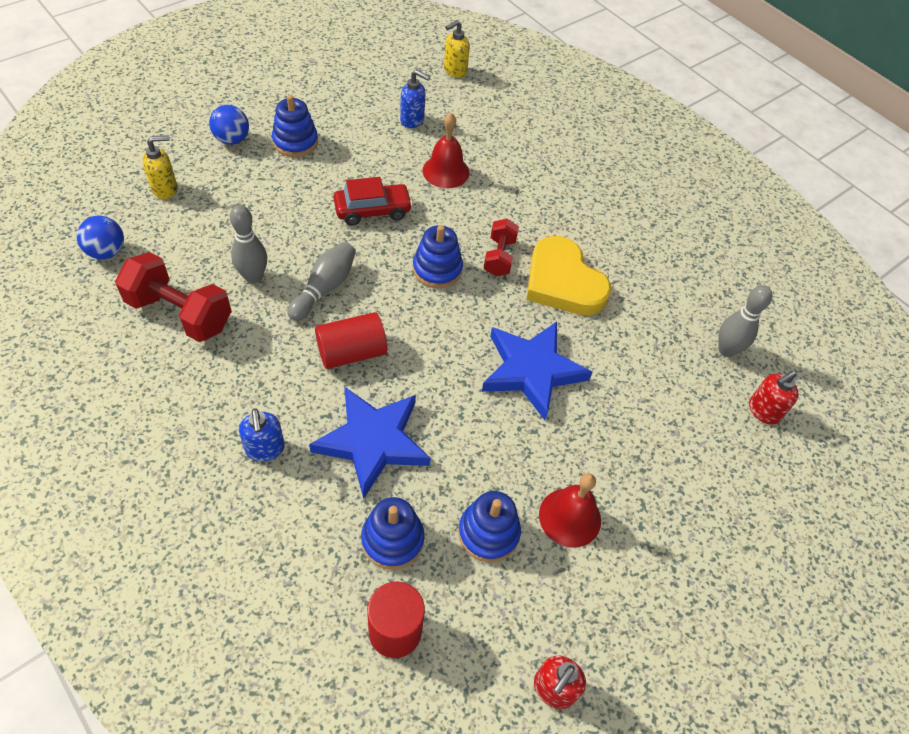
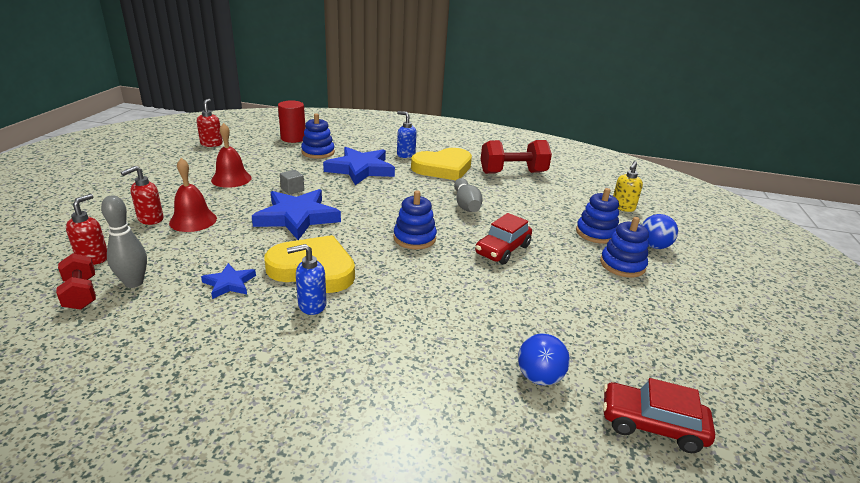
camera: 145 degrees right, 25 degrees down
blue ball [77,215,124,259] -> blue ball moved to [518,333,570,385]
grey bowling pin [230,205,267,284] -> none
red cylinder [315,312,387,369] -> none
blue soap dispenser [400,70,430,128] -> blue soap dispenser moved to [287,244,327,315]
red bell [423,113,469,188] -> red bell moved to [169,158,217,232]
yellow soap dispenser [444,20,470,78] -> red car [603,378,715,453]
blue stacking toy [458,491,521,562] -> blue stacking toy moved to [576,188,619,244]
red dumbbell [484,219,519,276] -> red dumbbell moved to [56,253,96,310]
none -> red soap dispenser [121,166,164,225]
none -> blue star [201,263,256,299]
none -> grey cube [280,170,304,195]
none -> yellow heart [411,148,472,180]

